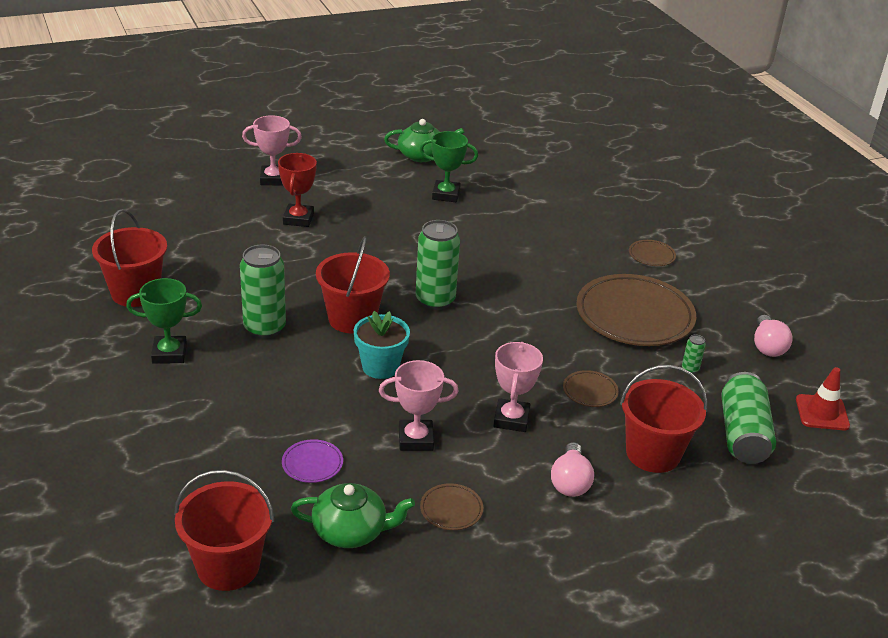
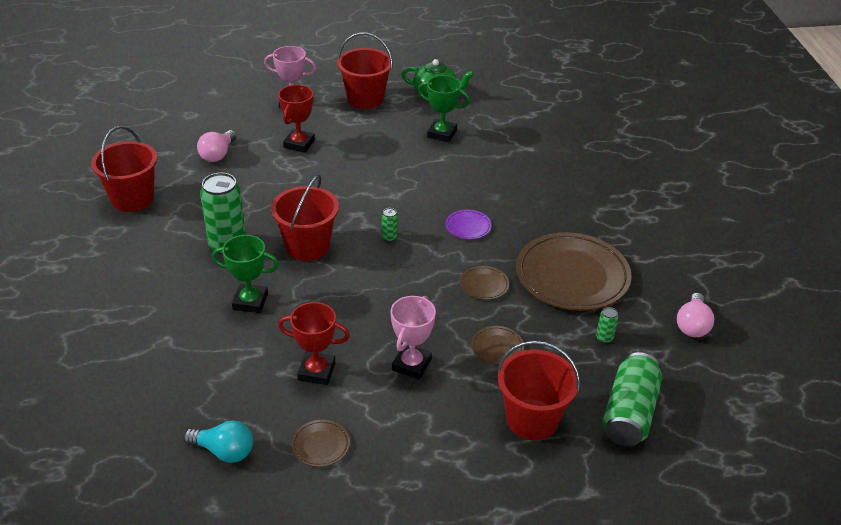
camera: 15 degrees right, 5 degrees up
green trophy [126,278,202,364] -> green trophy moved to [212,235,279,313]
red bucket [174,470,274,591] -> red bucket moved to [337,32,393,109]
purple plate [282,439,343,483] -> purple plate moved to [445,210,492,240]
green teapot [291,483,415,548] -> turquoise light bulb [183,421,253,463]
turquoise flower pot [354,311,410,379] -> none
pink trophy [379,360,459,451] -> red trophy [278,302,350,385]
green can [416,220,460,310] -> green can [382,208,398,242], size x0.42
pink light bulb [551,442,594,497] -> pink light bulb moved to [197,130,237,162]
brown plate [629,240,676,266] -> brown plate moved to [460,266,509,300]
red traffic cone [796,367,850,430] -> none

